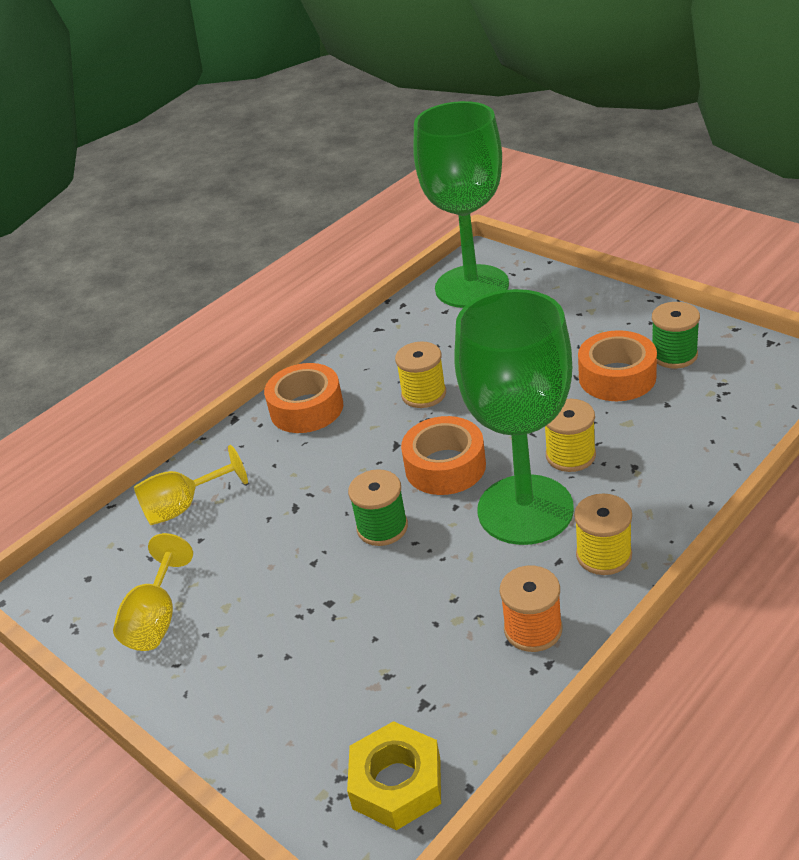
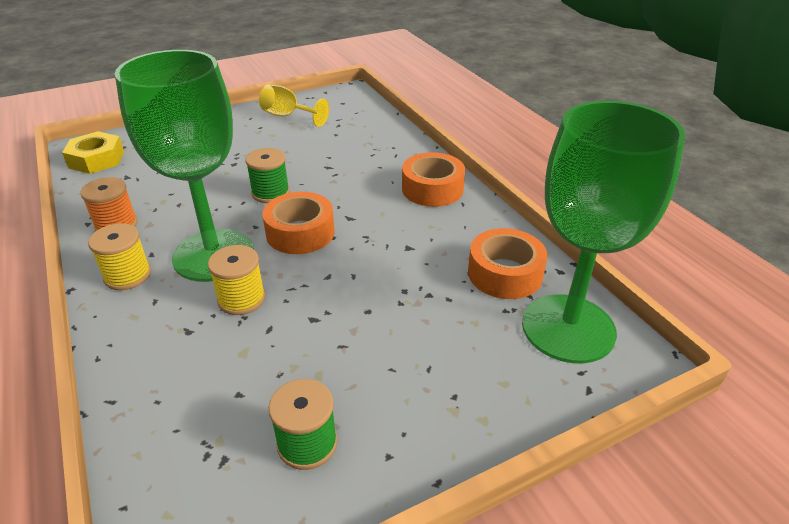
camera: 105 degrees right, 0 degrees up
yellow goblet [134,445,248,525] -> none
yellow spool [395,342,446,408] -> none
orange tape [578,330,657,401] -> orange tape moved to [468,228,547,299]

